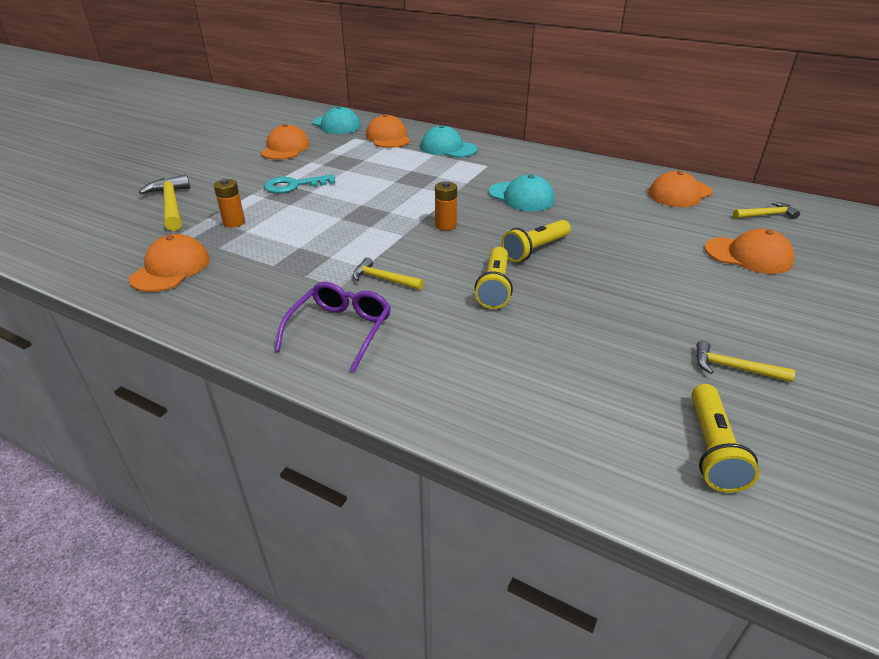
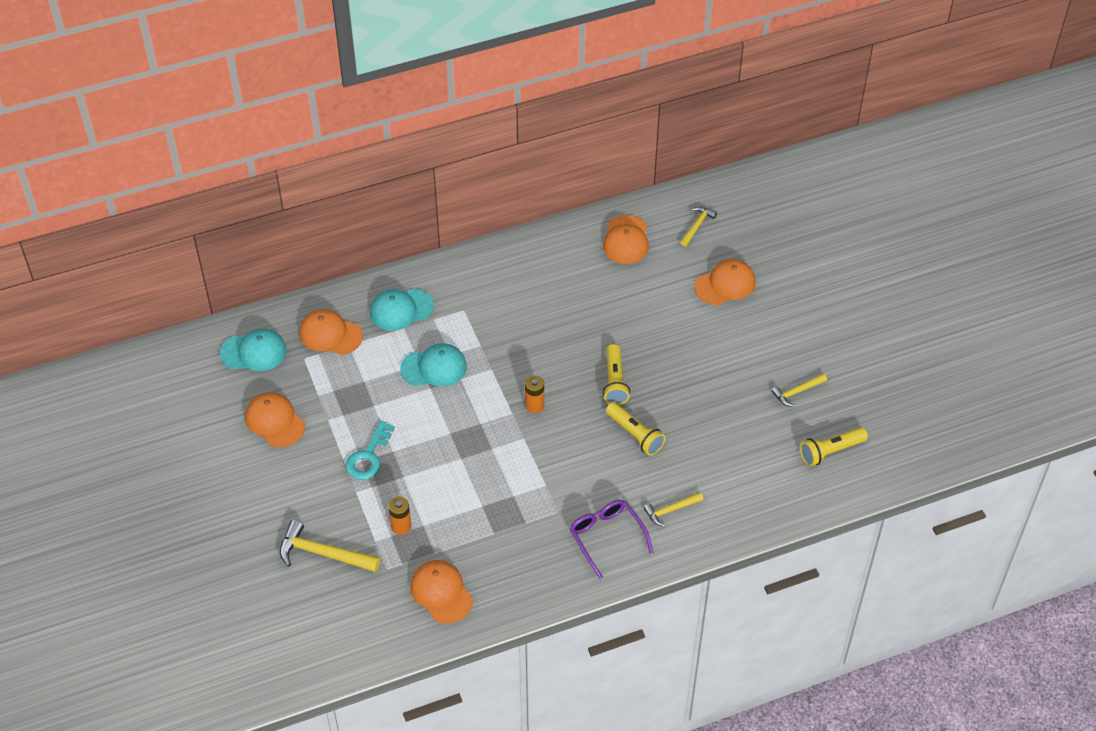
camera: 50 degrees left, 15 degrees up
yellow hammer [353,257,424,290] -> yellow hammer moved to [644,492,704,526]
turquoise cap [489,175,555,211] -> turquoise cap moved to [400,343,467,386]
yellow flashlight [692,384,759,493] -> yellow flashlight turned 105 degrees clockwise [800,427,868,466]

